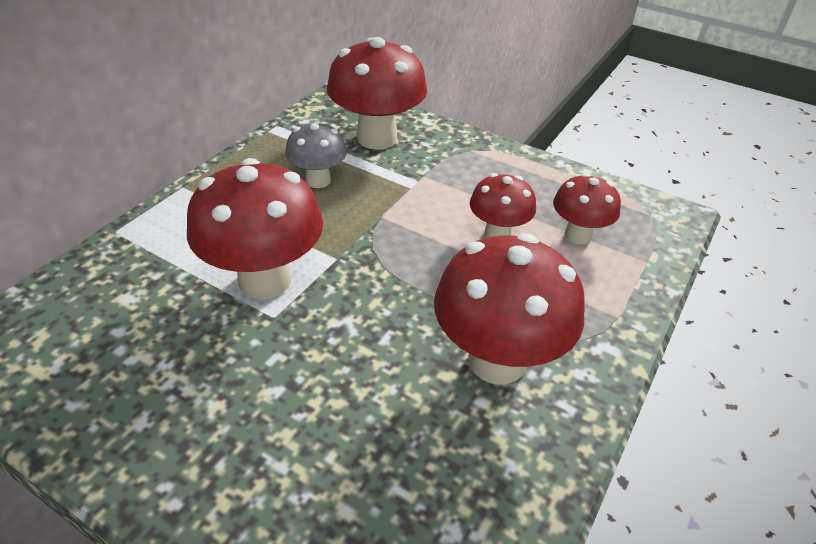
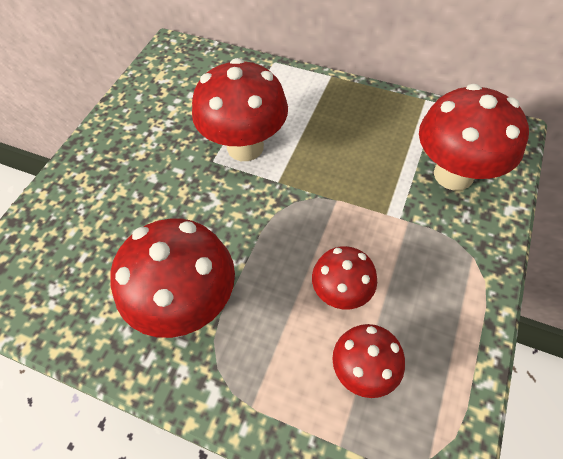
camera: 85 degrees right, 15 degrees up
grey mushroom [285,121,347,188] -> none

